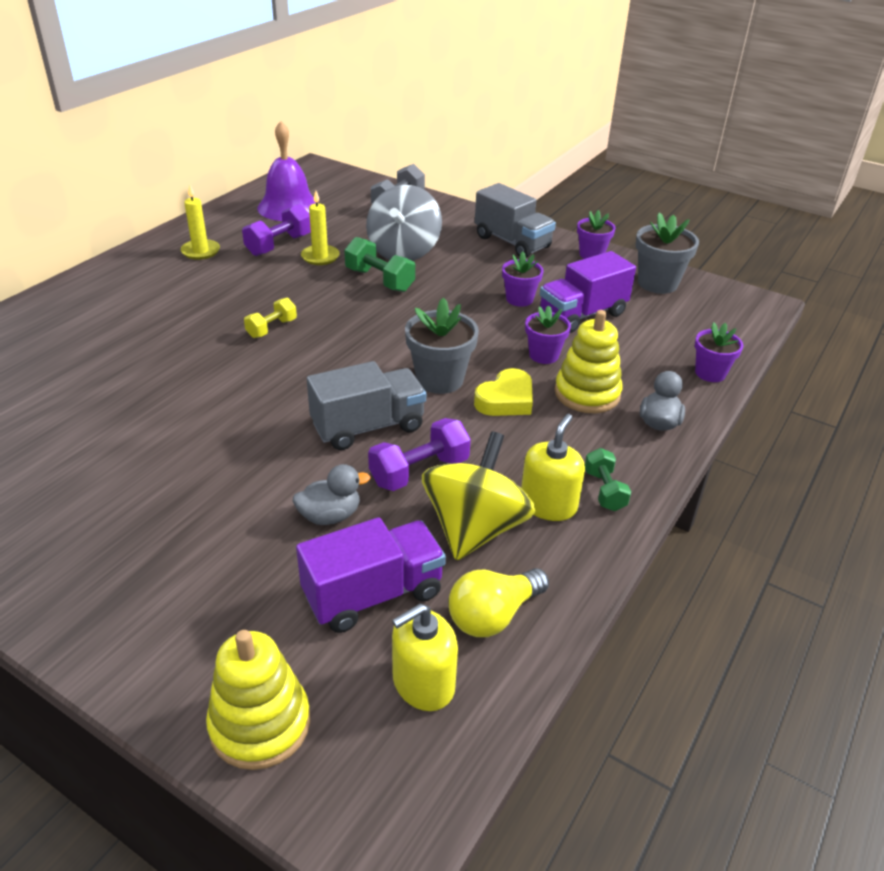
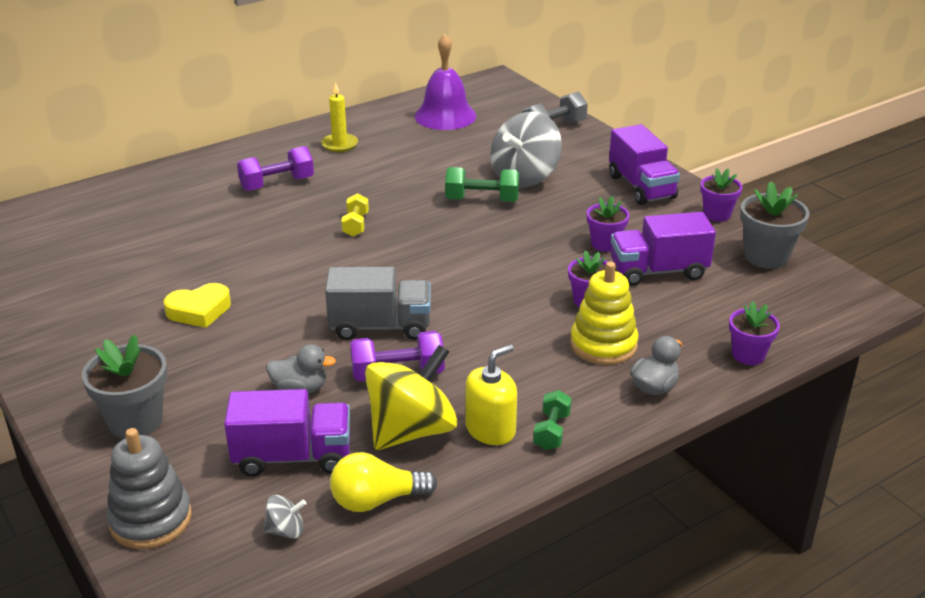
camera: 25 degrees right, 5 degrees down
yellow stacking toy [206,630,310,770] -> grey stacking toy [106,428,192,549]
purple dumbbell [242,204,311,256] -> purple dumbbell moved to [237,146,314,191]
yellow dumbbell [244,298,297,338] -> yellow dumbbell turned 60 degrees counterclockwise [341,193,369,237]
yellow candle [301,191,340,265] -> none
green dumbbell [344,237,415,292] -> green dumbbell turned 60 degrees counterclockwise [445,167,519,202]
yellow soap dispenser [392,604,458,711] -> grey spinning top [263,495,307,539]
grey flower pot [405,297,479,394] -> grey flower pot moved to [82,335,167,439]
yellow heart [474,368,533,416] -> yellow heart moved to [164,283,231,328]
grey truck [475,183,556,258] -> purple truck [609,124,680,205]

